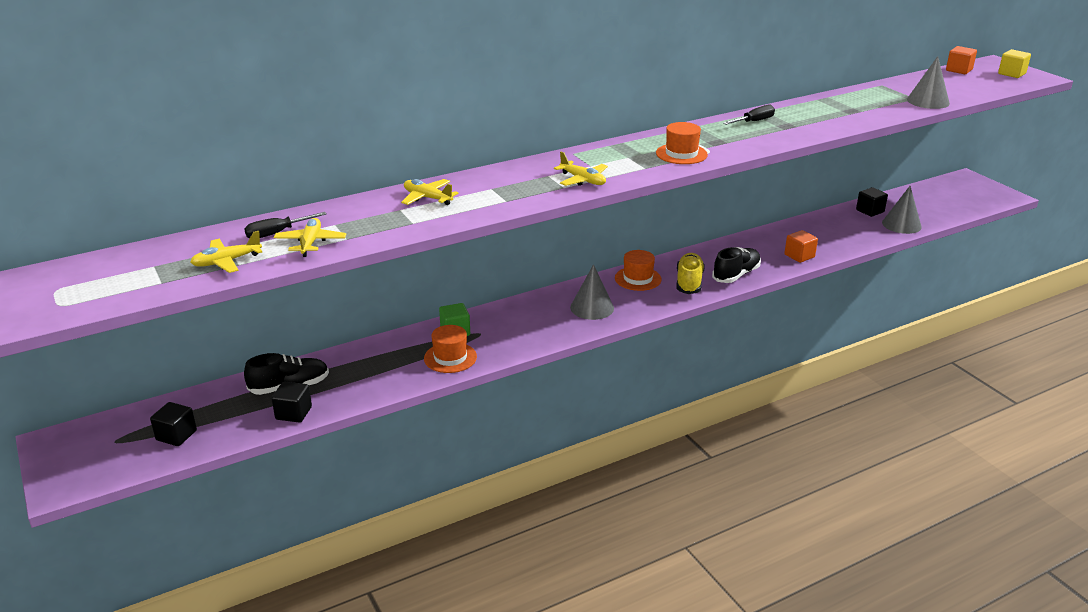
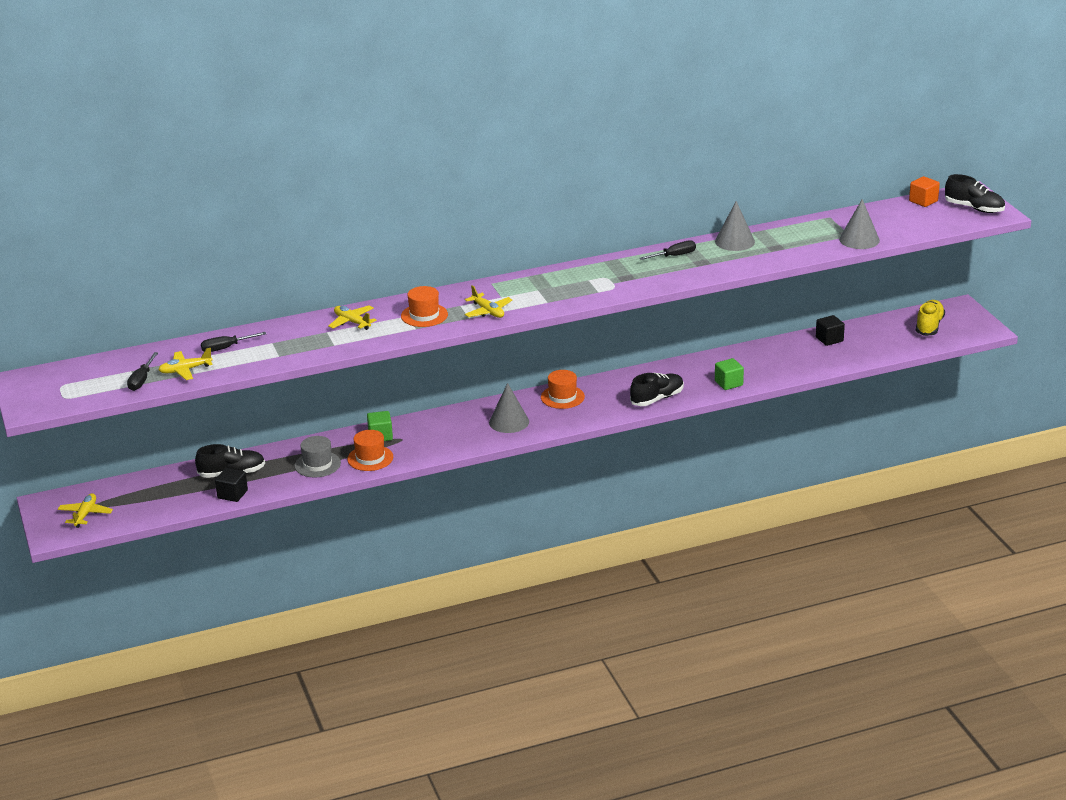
camera: 10 degrees right, 0 degrees up
black cube [150,402,197,446] -> none
yellow plane [274,218,347,257] -> yellow plane moved to [58,493,113,528]
orange hat [656,122,708,164] -> orange hat moved to [401,286,448,327]
yellow shoe [677,253,705,294] -> yellow shoe moved to [916,300,945,336]
orange cube [785,230,818,263] -> green cube [715,358,744,390]
grey cone [882,186,922,234] -> grey cone moved to [715,201,755,251]
yellow cube [998,49,1031,78] -> black shoe [945,174,1005,213]
none -> black screwdriver [127,352,158,391]
none -> grey hat [295,436,341,477]

